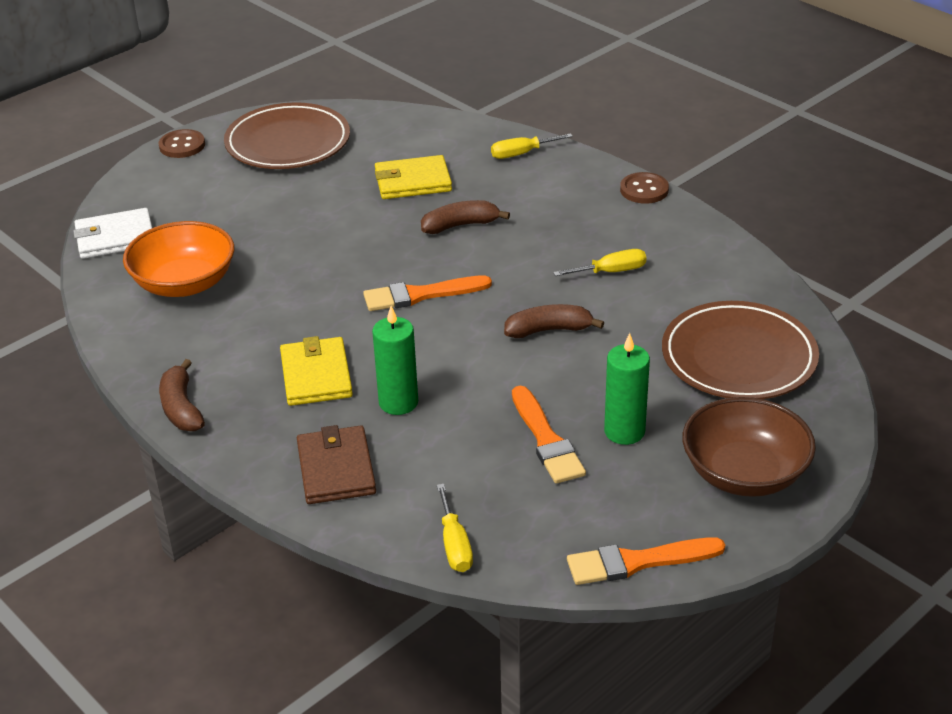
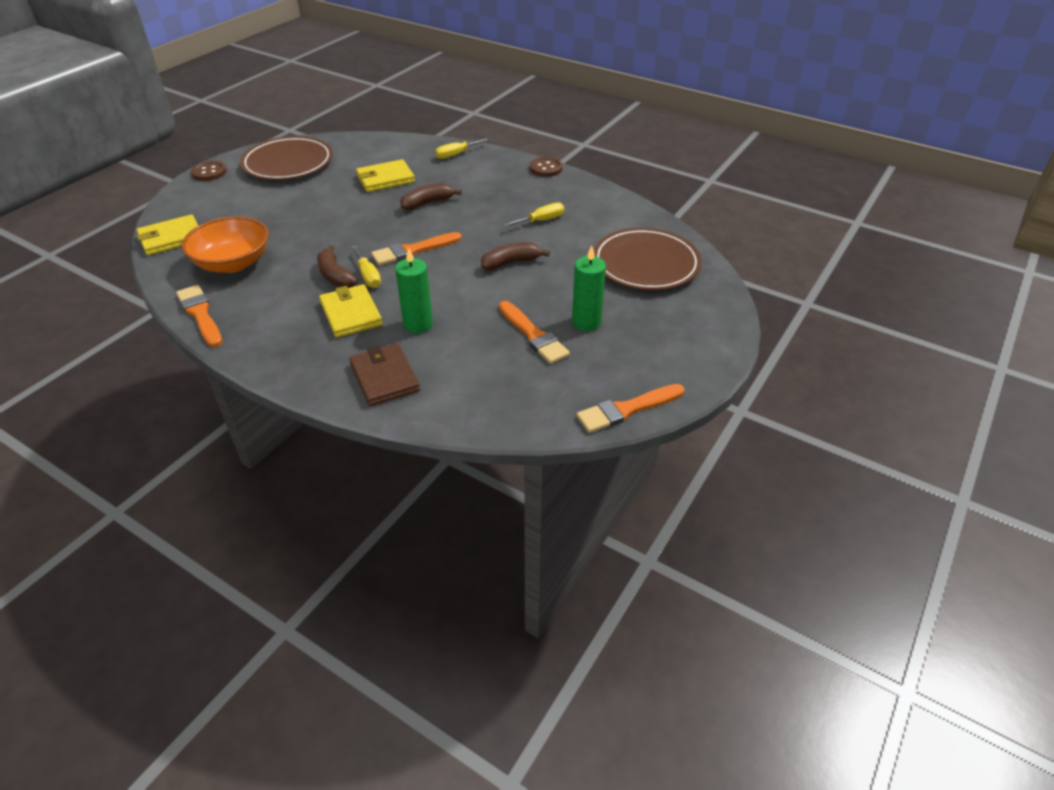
camera: 15 degrees left, 5 degrees up
white wallet [73,208,152,259] -> yellow wallet [137,214,198,255]
brown banana [159,359,205,431] -> brown banana moved to [317,245,357,288]
yellow screwdriver [437,484,473,572] -> yellow screwdriver moved to [352,245,381,288]
brown bowl [682,397,816,497] -> none
none -> orange brush [176,285,222,347]

